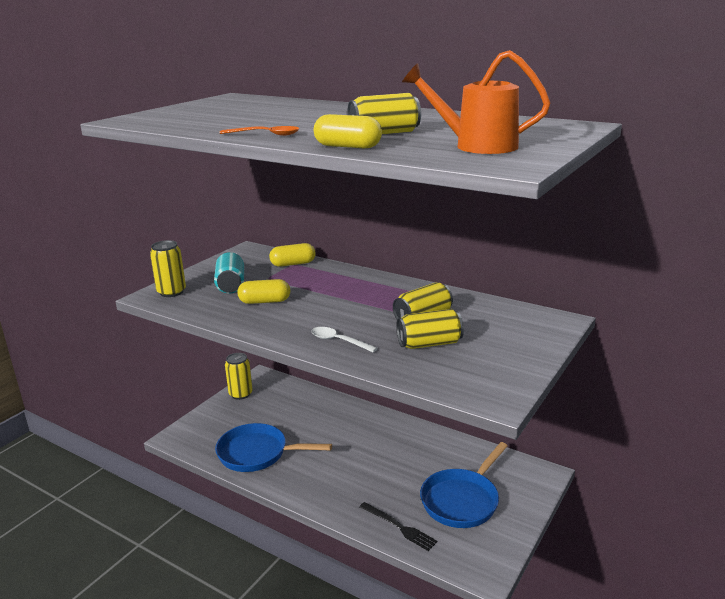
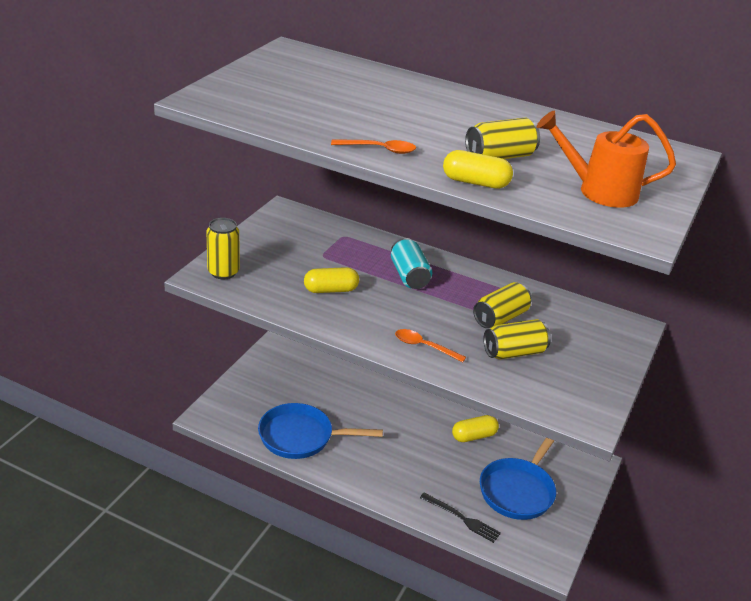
camera: 10 degrees left, 10 degrees up
turquoise can [214,252,244,293] -> turquoise can moved to [391,238,432,289]
yellow can [225,353,253,400] -> none
yellow capsule [269,243,316,267] -> yellow capsule moved to [452,415,499,442]
white spoon [311,327,378,353] -> orange spoon [395,329,466,362]

